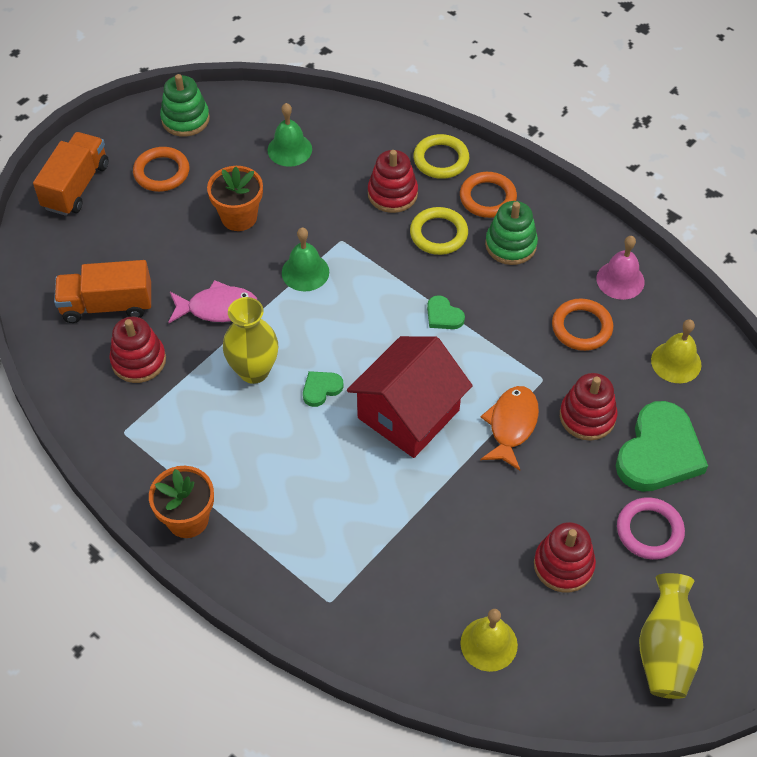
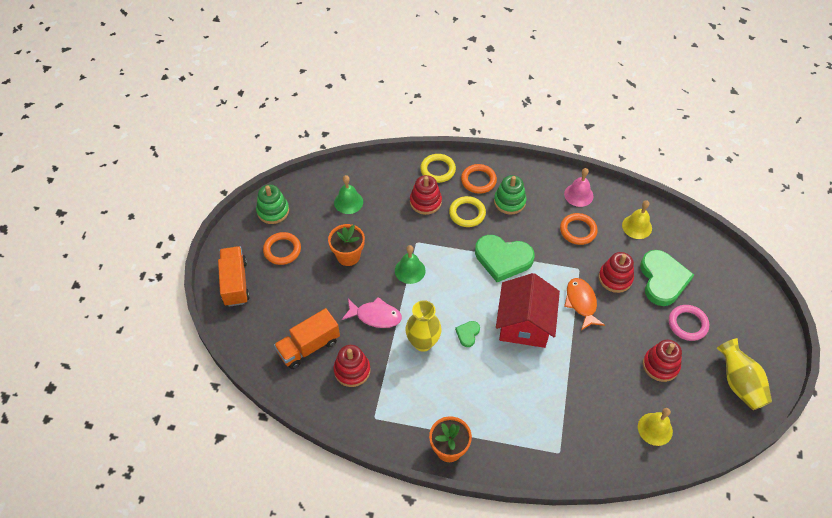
camera: 30 degrees left, 0 degrees up
pink fish [168,280,257,323] -> pink fish turned 45 degrees clockwise [342,297,402,328]
green heart [427,295,465,329] -> green heart [475,235,535,282], size x2.21

